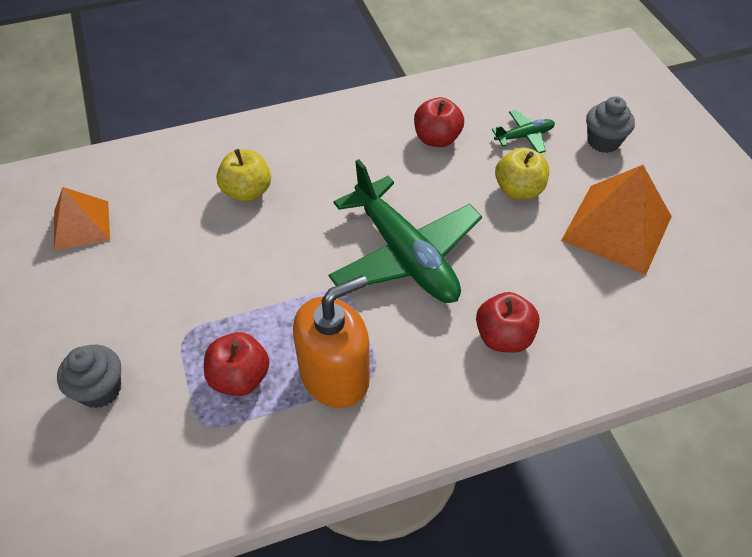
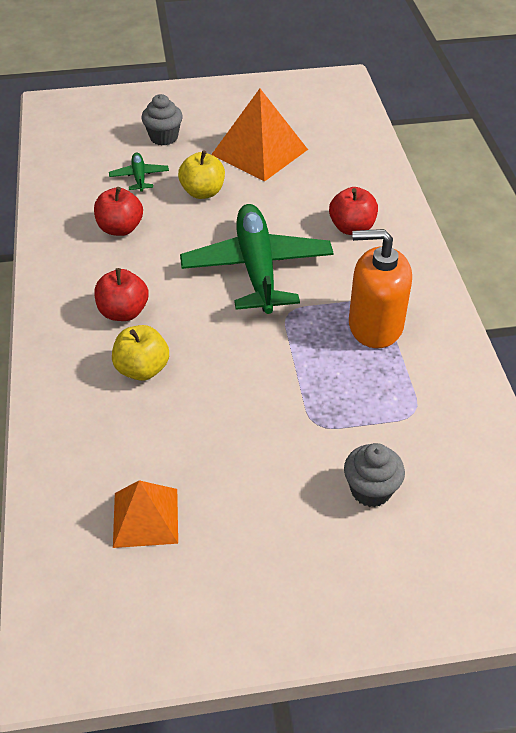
camera: 80 degrees left, 5 degrees down
red apple [204,332,270,396] -> red apple moved to [94,268,149,321]
orange soap dispenser [293,275,370,408] -> orange soap dispenser turned 60 degrees counterclockwise [349,229,412,348]
green plane [329,159,482,303] -> green plane turned 75 degrees counterclockwise [180,204,334,314]

